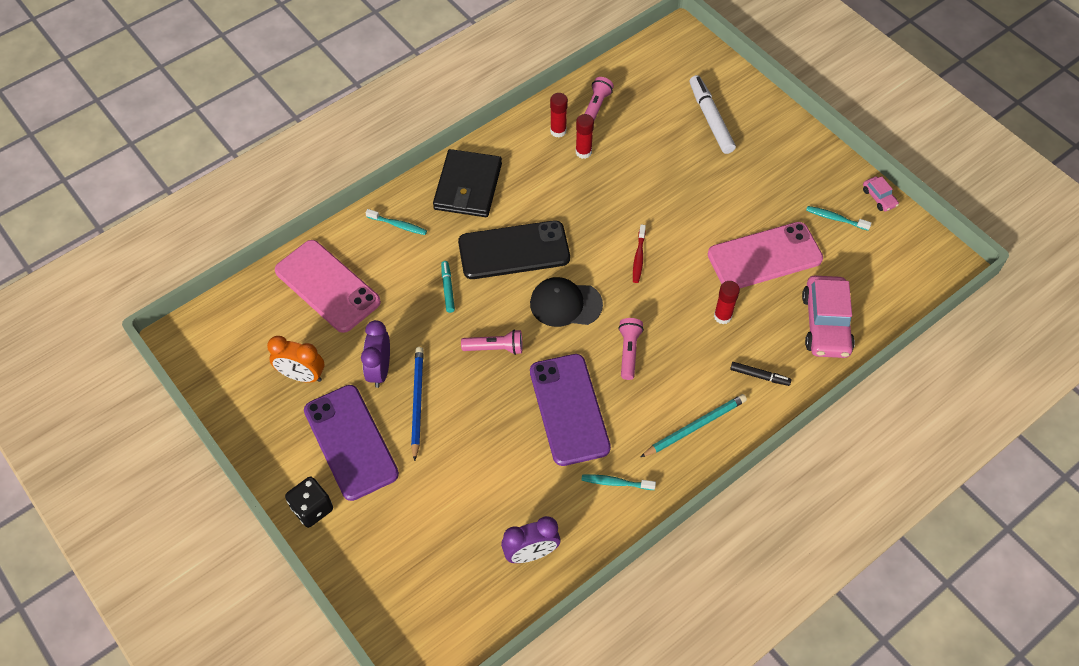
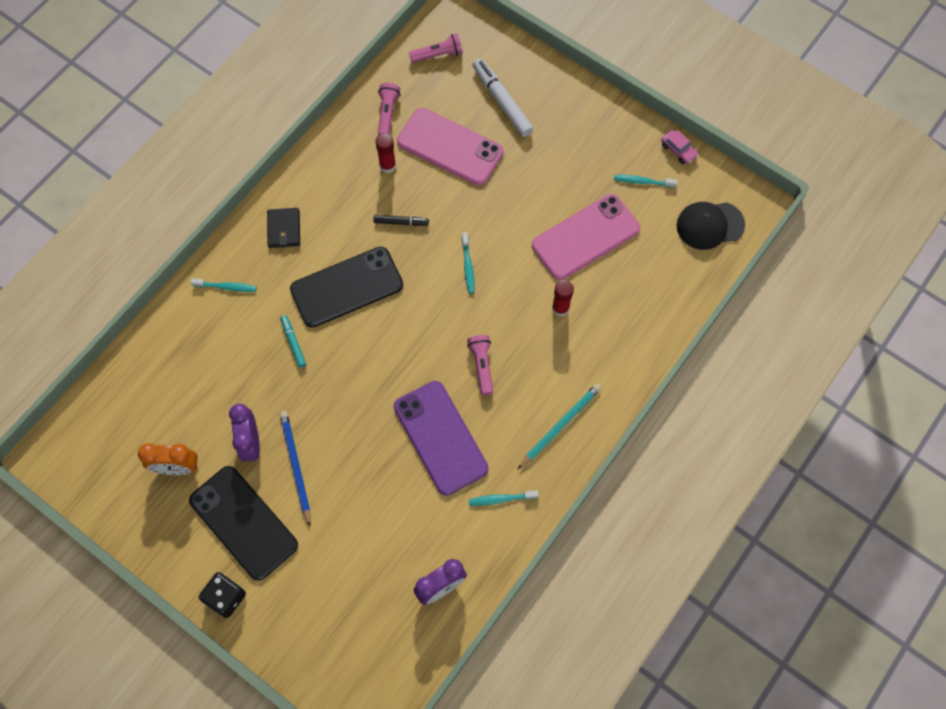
camera: 15 degrees left, 10 degrees up
pink phone [275,240,381,333] -> pink phone moved to [397,108,503,186]
purple phone [304,385,399,501] -> black phone [189,466,298,581]
black wallet [433,149,502,217] -> black wallet [267,208,300,248], size x0.57
pink flashlight [461,330,523,355] -> pink flashlight moved to [409,33,463,63]
black cap [530,277,603,327] -> black cap moved to [677,202,745,250]
red glue stick [550,93,568,137] -> none
red toothbrush [633,225,646,283] -> turquoise toothbrush [462,232,475,294]
black marker [730,362,791,386] -> black marker moved to [373,215,429,226]
pink car [802,276,855,358] -> none

